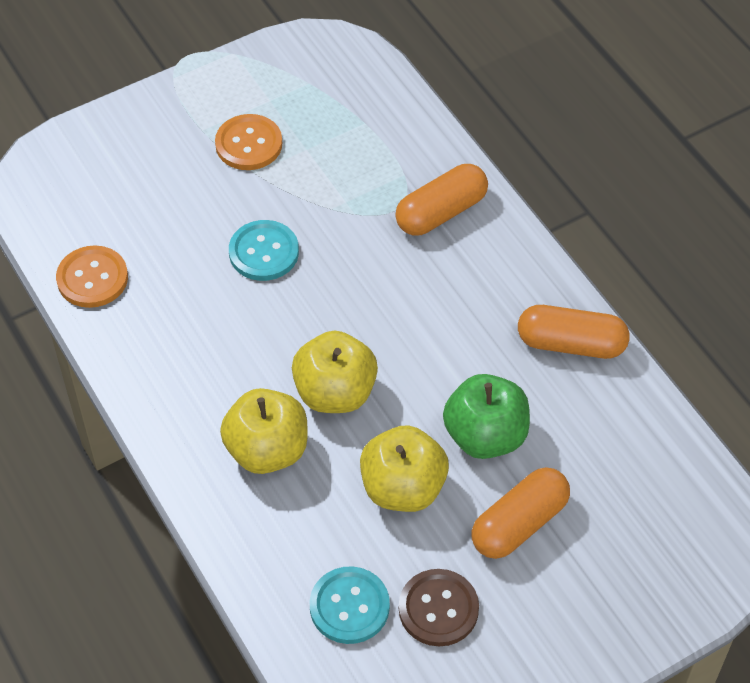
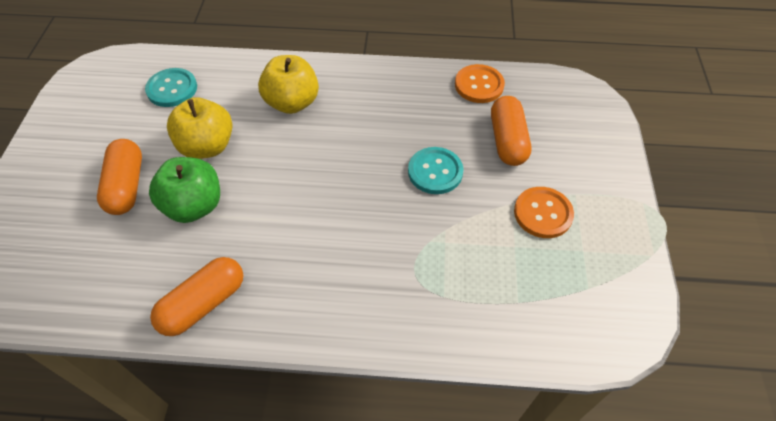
camera: 125 degrees right, 0 degrees up
yellow apple [292,331,378,413] -> none
orange capsule [395,164,488,235] -> orange capsule moved to [491,96,531,166]
brown button [399,569,479,646] -> none

